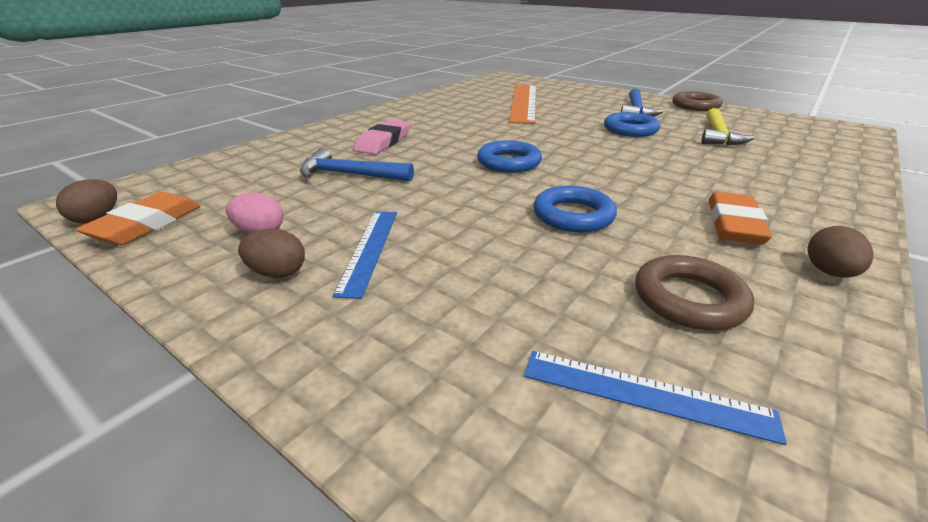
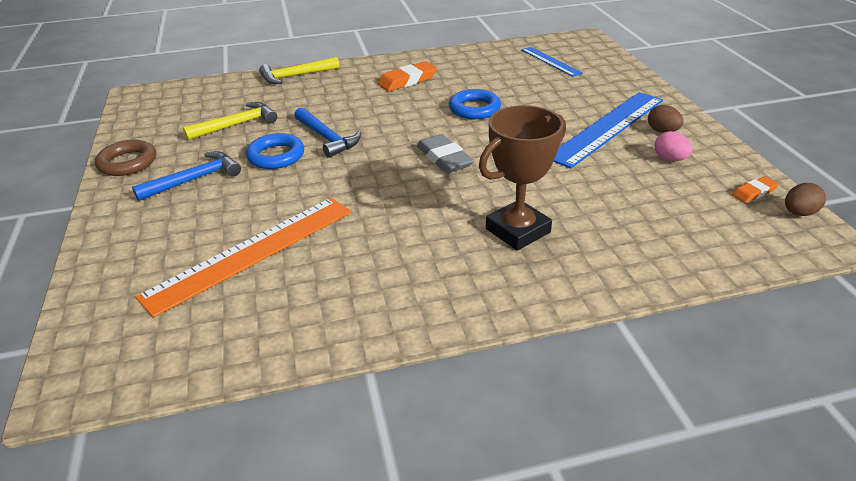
camera: 140 degrees left, 5 degrees up
orange eraser [75,192,201,245] -> orange eraser [732,176,778,203], size x0.58
blue hammer [300,148,414,181] -> blue hammer moved to [294,108,361,158]
blue ruler [332,211,397,299] -> blue ruler [554,92,663,168], size x1.85
pink eraser [353,120,410,155] -> brown trophy [479,105,566,251]
blue ring [477,140,542,173] -> grey eraser [417,134,474,173]
brown ring [635,255,754,330] -> none
brown egg [807,226,874,278] -> none
none -> yellow hammer [259,57,340,84]

